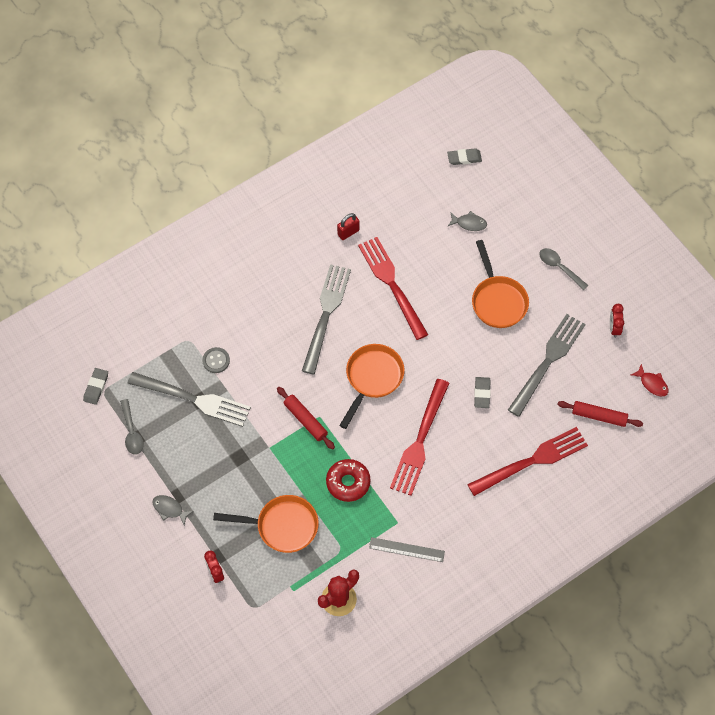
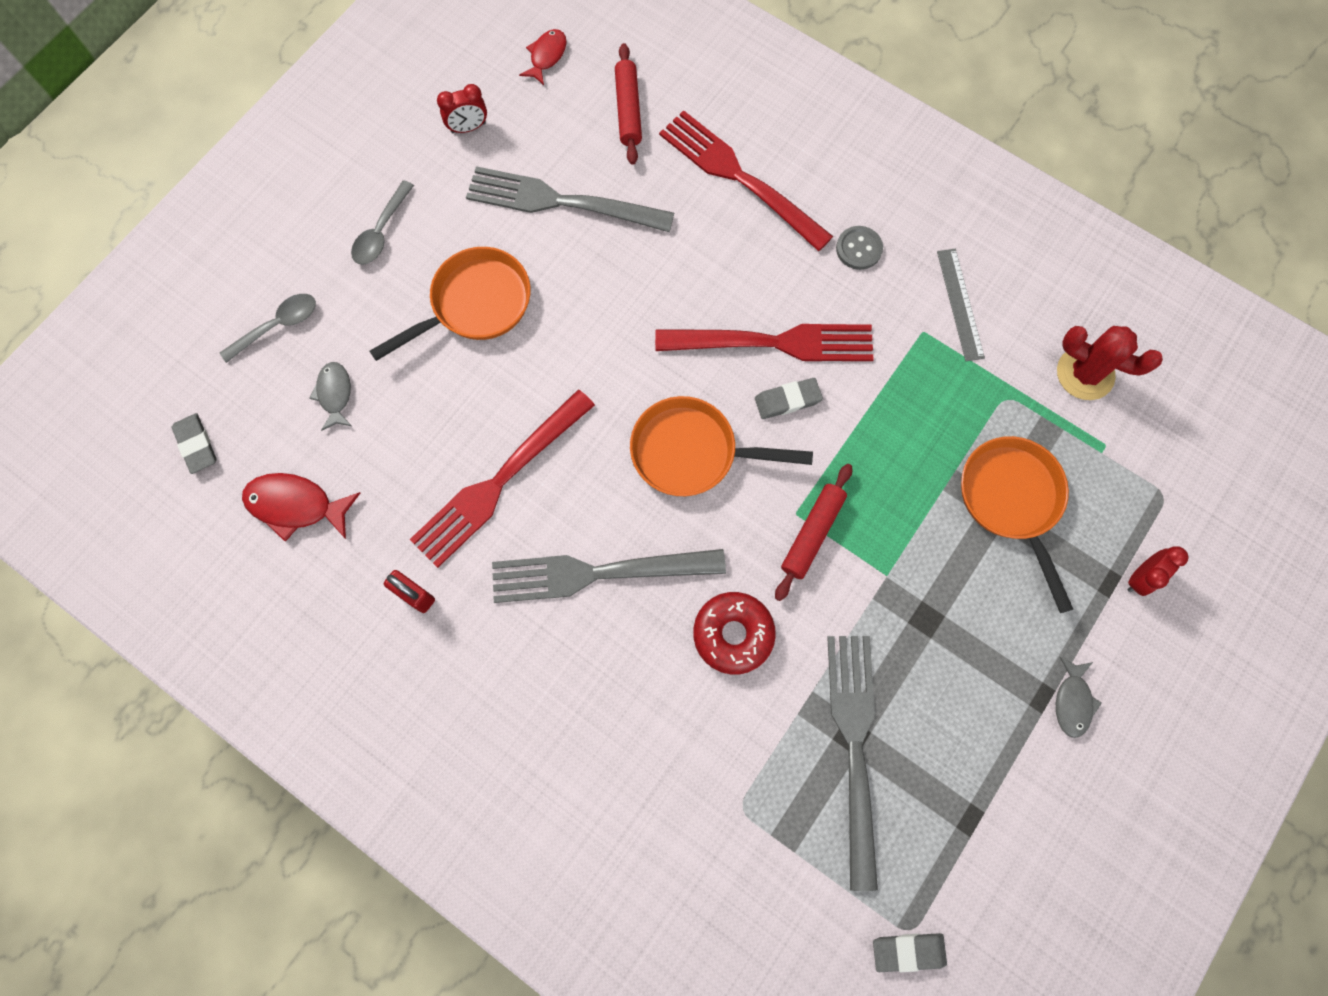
camera: 110 degrees left, 10 degrees up
grey spoon [120,399,144,455] -> grey spoon moved to [220,294,316,363]
grey button [202,347,230,373] -> grey button moved to [836,226,883,270]
red donut [326,459,371,502] -> red donut moved to [693,592,776,674]
grey eraser [474,377,491,408] -> grey eraser moved to [755,378,823,419]
none -> red fish [242,473,360,542]

